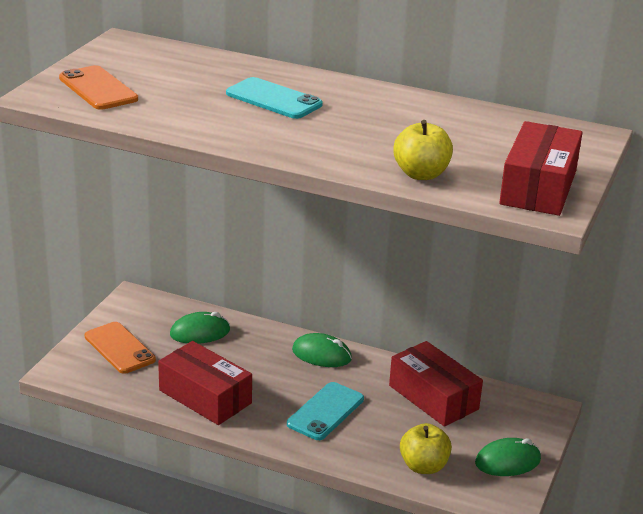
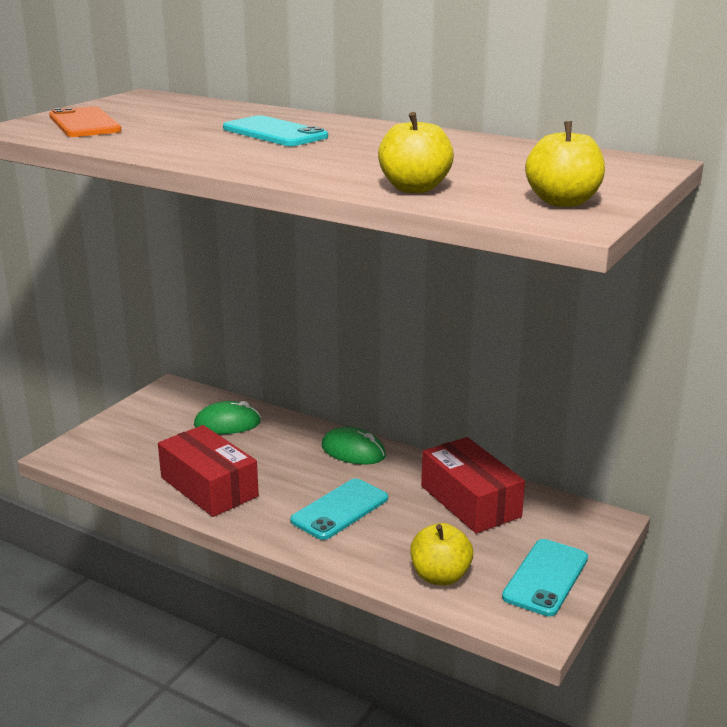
camera: 10 degrees right, 5 degrees down
orange phone [85,322,156,374] -> none
green mouse [475,438,541,476] -> turquoise phone [502,539,588,617]
red box [499,121,583,216] -> yellow apple [525,121,605,207]

